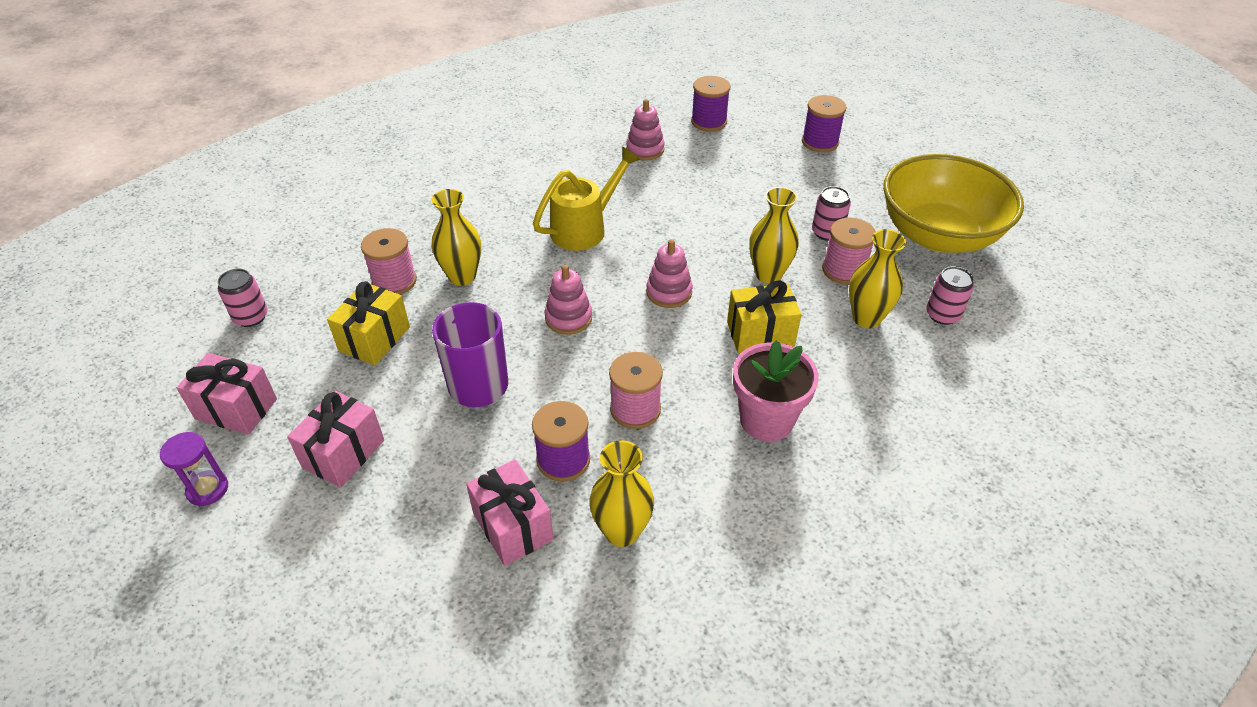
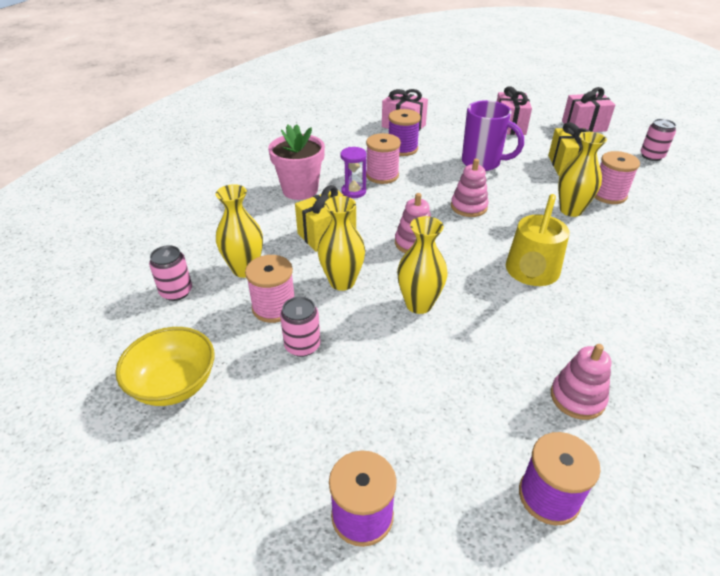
camera: 155 degrees right, 5 degrees down
purple hourglass [160,432,228,506] -> purple hourglass moved to [341,147,367,198]
yellow vase [589,440,654,547] -> yellow vase moved to [397,216,448,314]
yellow bowl [883,154,1024,253] -> yellow bowl [116,327,214,406], size x0.58

